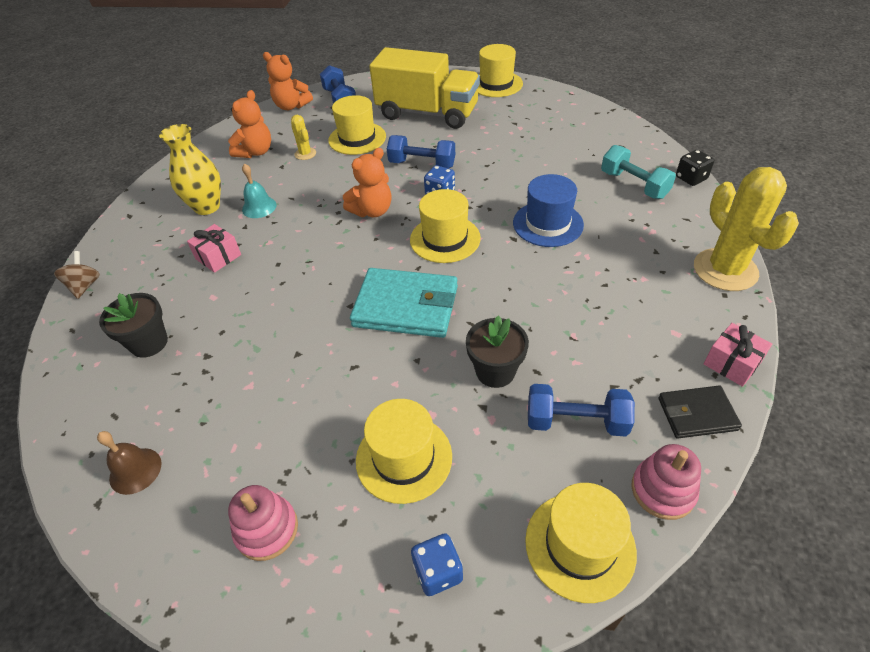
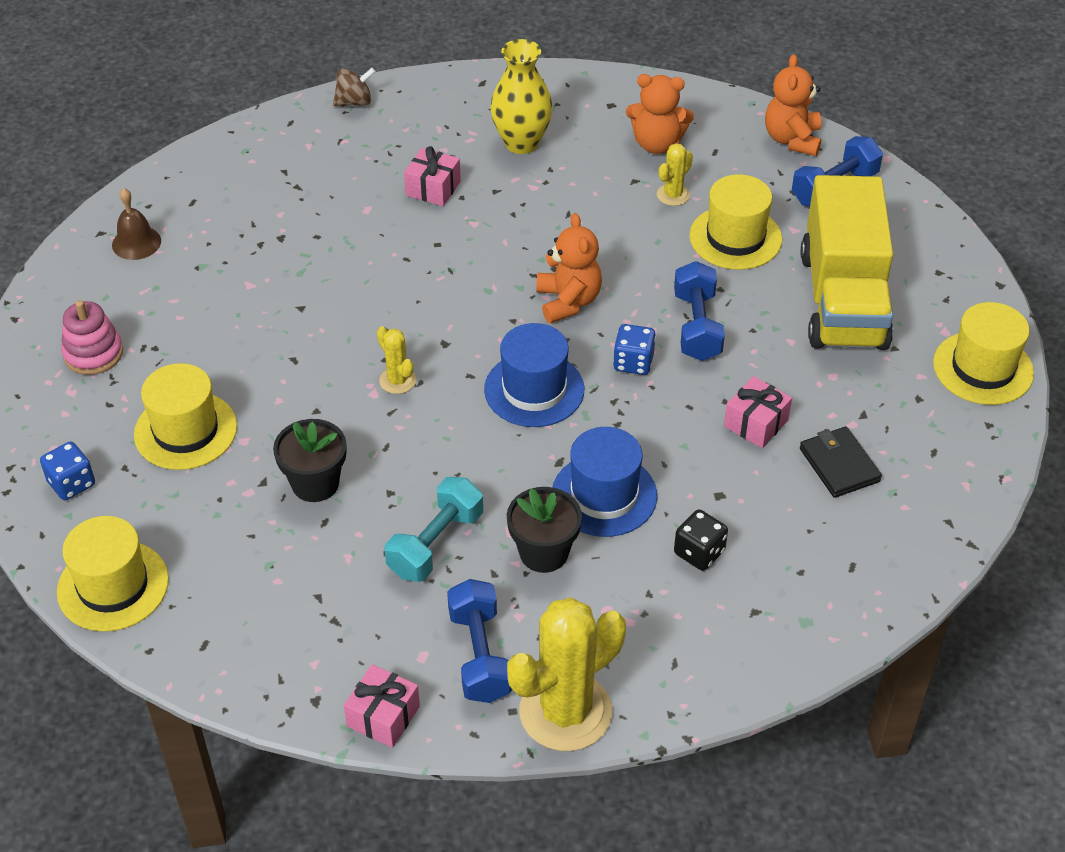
camera: 70 degrees right, 0 degrees up
black flower pot [99,293,168,358] -> black flower pot moved to [507,487,582,573]
turquoise bell [242,163,277,218] -> none
orange teddy bear [343,148,392,217] -> orange teddy bear turned 135 degrees counterclockwise [536,213,602,323]
turquoise wallet [350,268,458,338] -> yellow cactus [377,326,416,394]
yellow hat [410,189,481,263] -> blue hat [484,323,584,427]
blue dumbbell [528,384,635,437] -> blue dumbbell moved to [447,579,512,703]
turquoise dumbbell [601,145,676,199] -> turquoise dumbbell moved to [385,477,483,582]
pink stacking toy [632,444,701,520] -> none
black wallet [658,386,742,438] -> black wallet moved to [800,427,882,498]
black dice [676,150,714,186] -> black dice moved to [674,509,728,571]
none -> pink gift [724,376,792,448]

